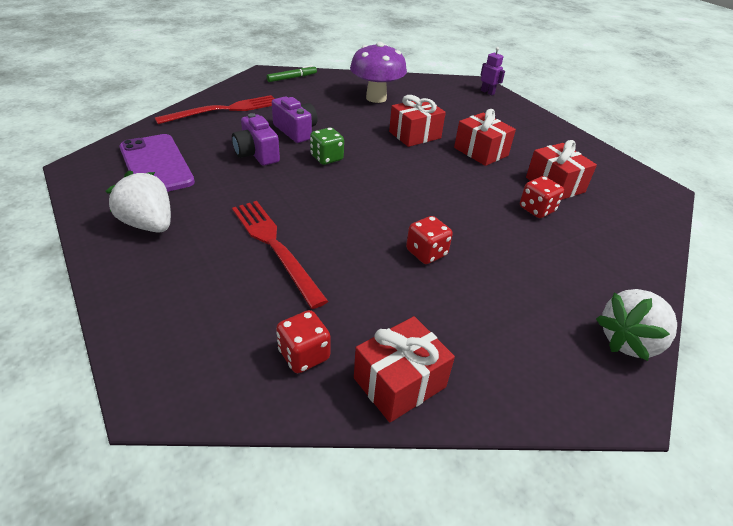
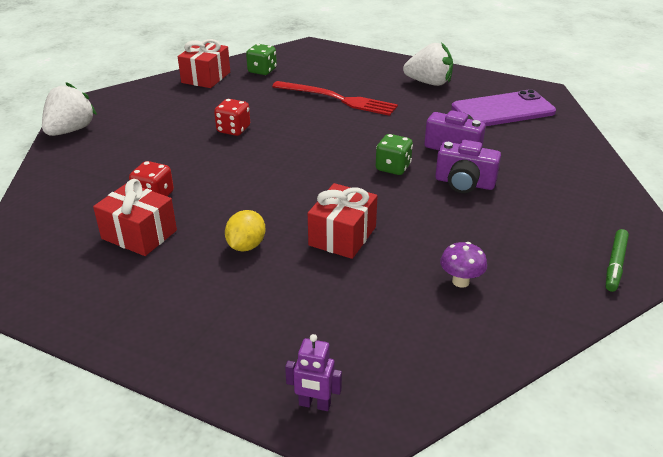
camera: 150 degrees right, 5 degrees down
purple phone [119,134,195,192] -> purple phone turned 45 degrees counterclockwise [451,89,556,126]
red fork [155,95,275,124] -> none
red dice [276,310,331,373] -> green dice [246,44,277,75]
purple mushroom [350,42,407,103] -> purple mushroom [440,242,487,288], size x0.48
red gift [454,109,516,166] -> yellow lemon [225,210,265,251]

